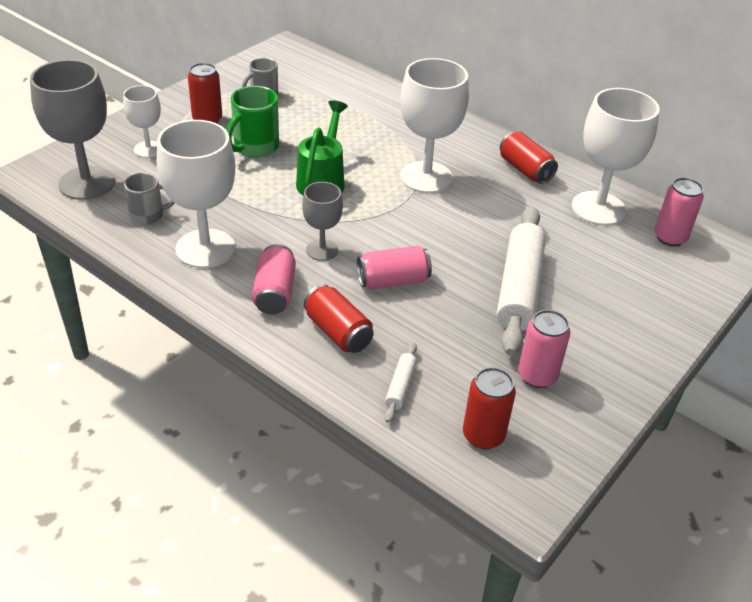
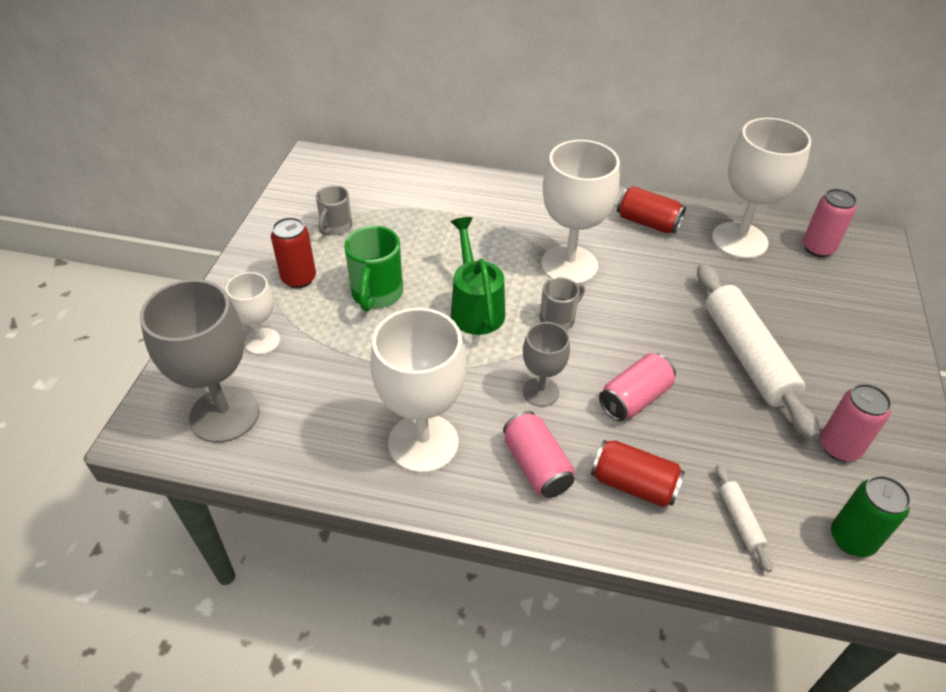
camera: 25 degrees left, 5 degrees up
grey mug [124,173,175,225] -> grey mug moved to [540,277,585,330]
red can [463,367,516,449] -> green can [831,476,911,557]

